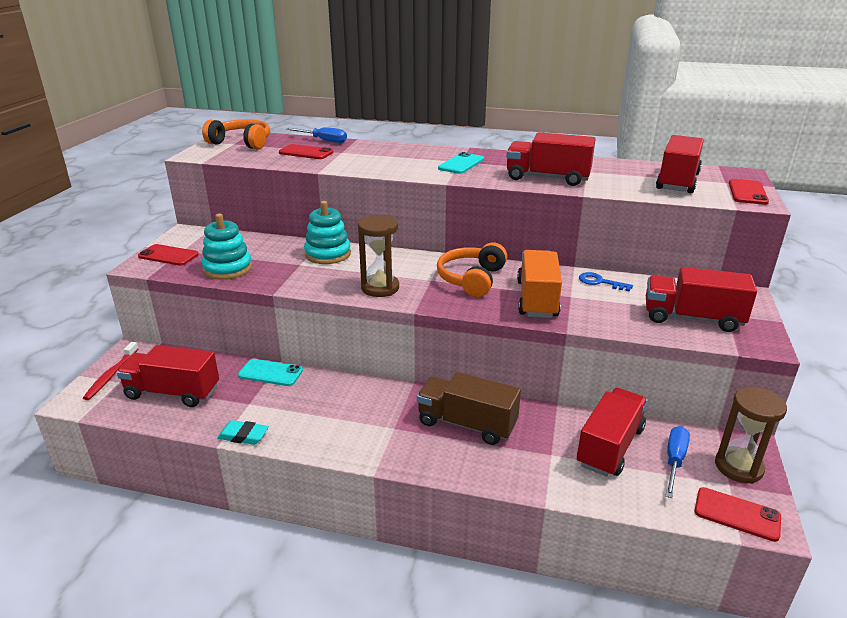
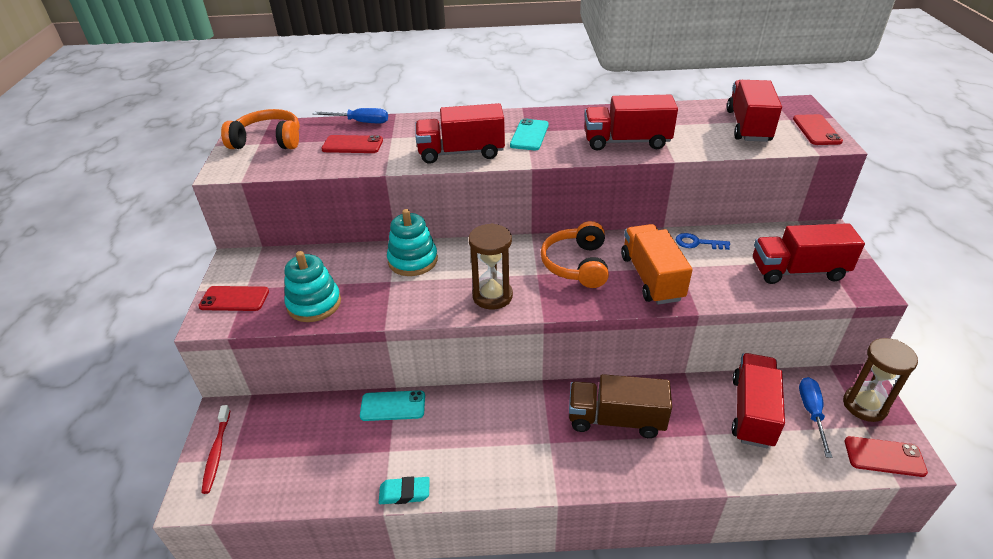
camera: 15 degrees left, 10 degrees up
red truck [117,345,219,407] -> red truck moved to [415,103,505,164]

